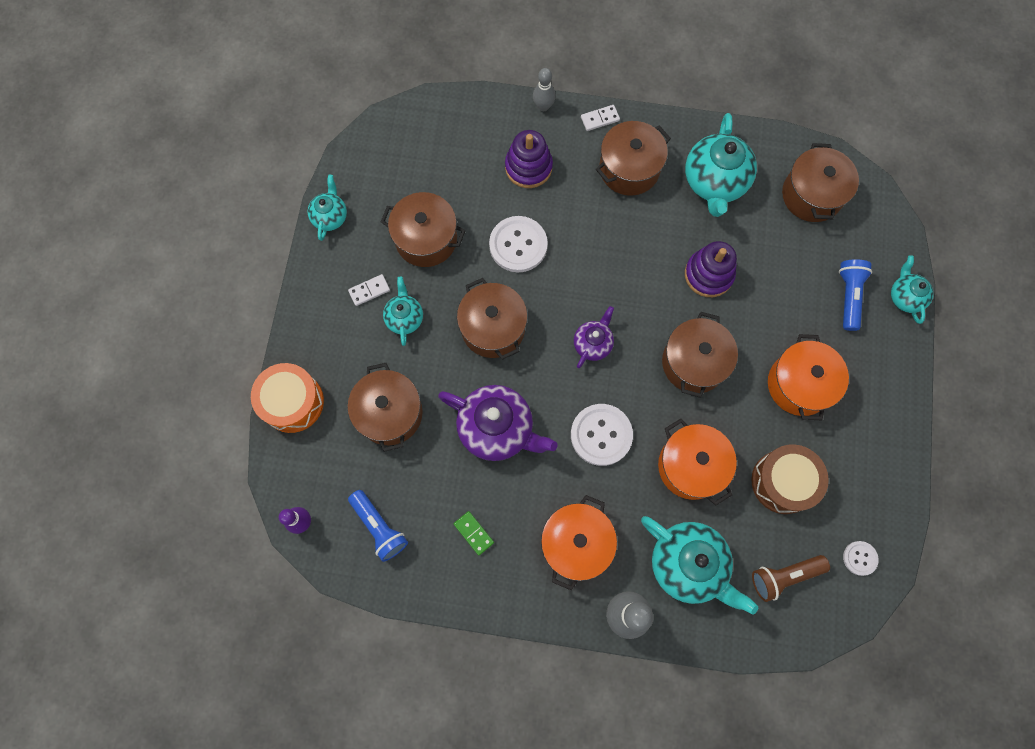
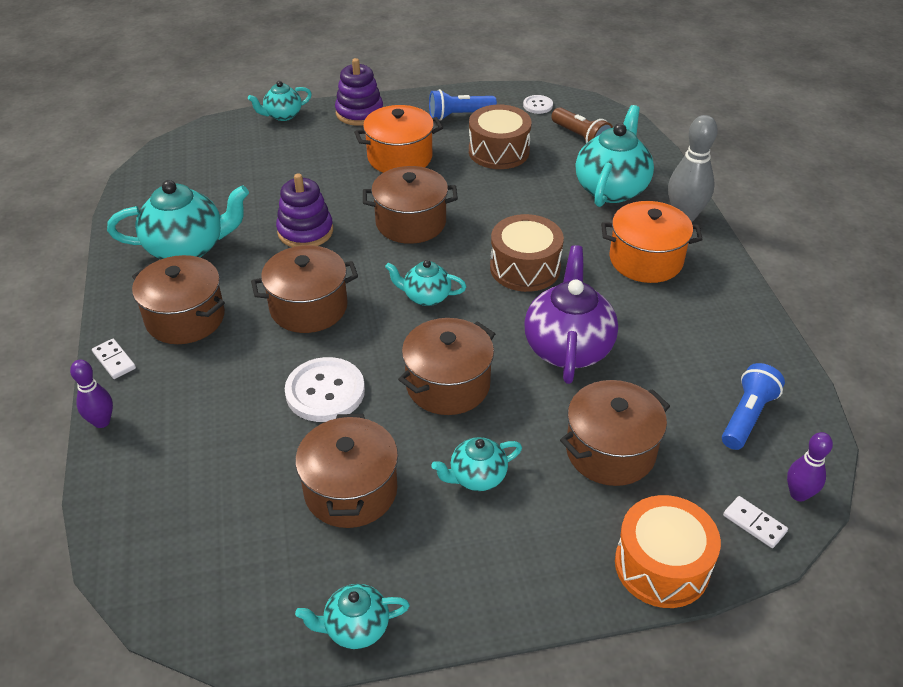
camera: 110 degrees left, 30 degrees down
white domino [348,274,390,306] -> white domino moved to [723,496,788,548]
green domino [454,511,494,555] -> none
purple stacking toy [505,130,553,188] -> purple stacking toy moved to [335,58,383,126]
grey bowling pin [533,68,556,111] -> purple bowling pin [70,360,113,428]
white button [571,404,633,466] -> brown drum [490,214,564,292]
purple teapot [574,306,614,368] -> turquoise teapot [385,260,466,306]
orange pot [658,419,737,505] -> none
brown pot [782,143,859,222] -> brown pot moved to [251,245,358,333]
blue flashlight [839,259,872,331] -> blue flashlight moved to [429,89,497,121]

